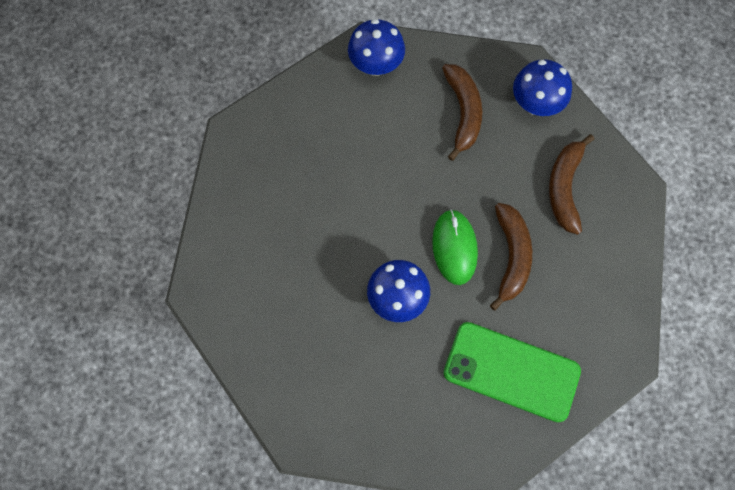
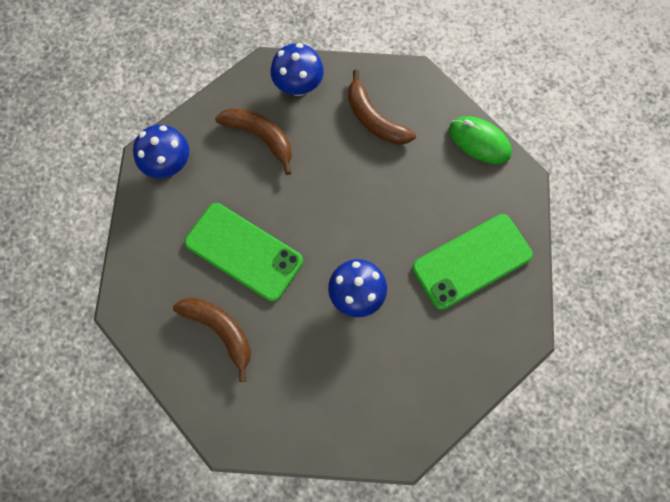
camera: 50 degrees left, 0 degrees up
green mouse [432,209,478,285] -> green mouse moved to [449,116,512,164]
brown banana [490,203,532,311] -> brown banana moved to [173,298,251,382]
none -> green phone [184,203,303,302]

